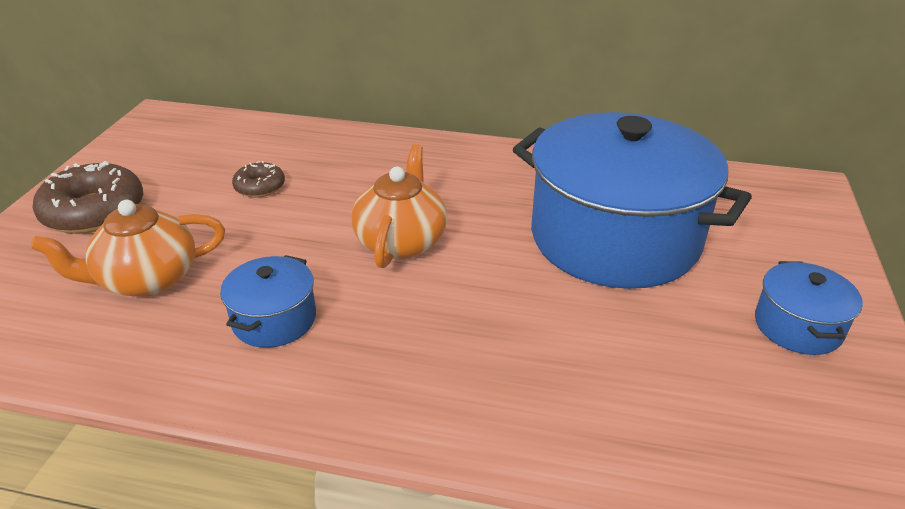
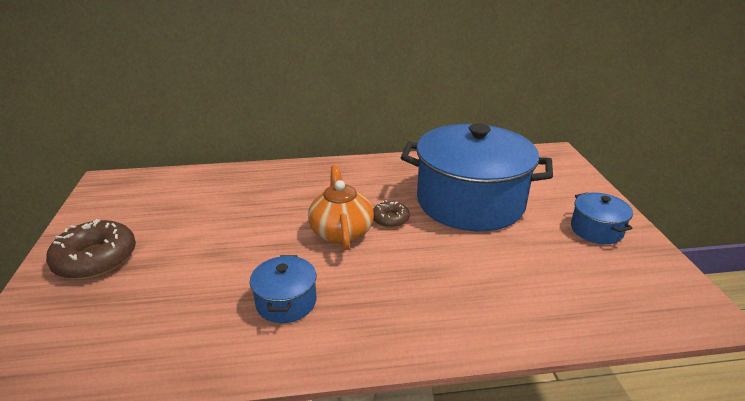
camera: 20 degrees left, 5 degrees down
orange teapot [31,200,225,297] -> none
brown donut [232,161,285,198] -> brown donut moved to [373,200,410,228]

